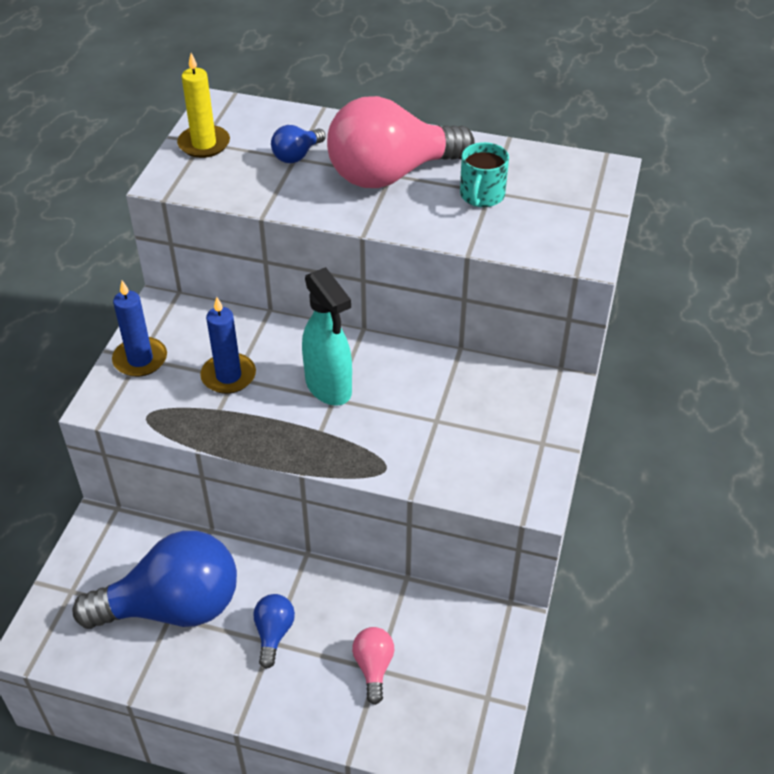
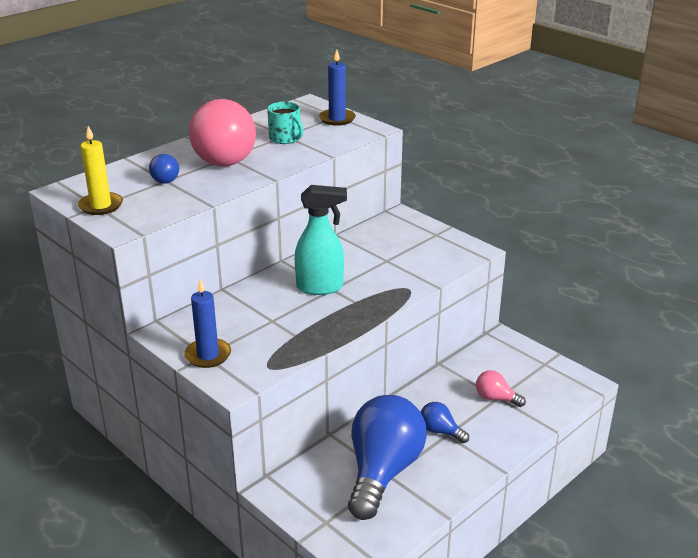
camera: 60 degrees left, 15 degrees down
blue candle [200,297,256,394] -> blue candle moved to [319,50,356,126]

